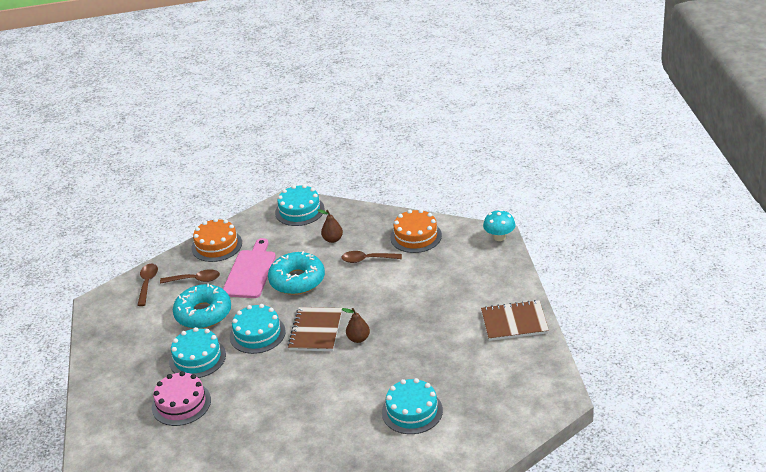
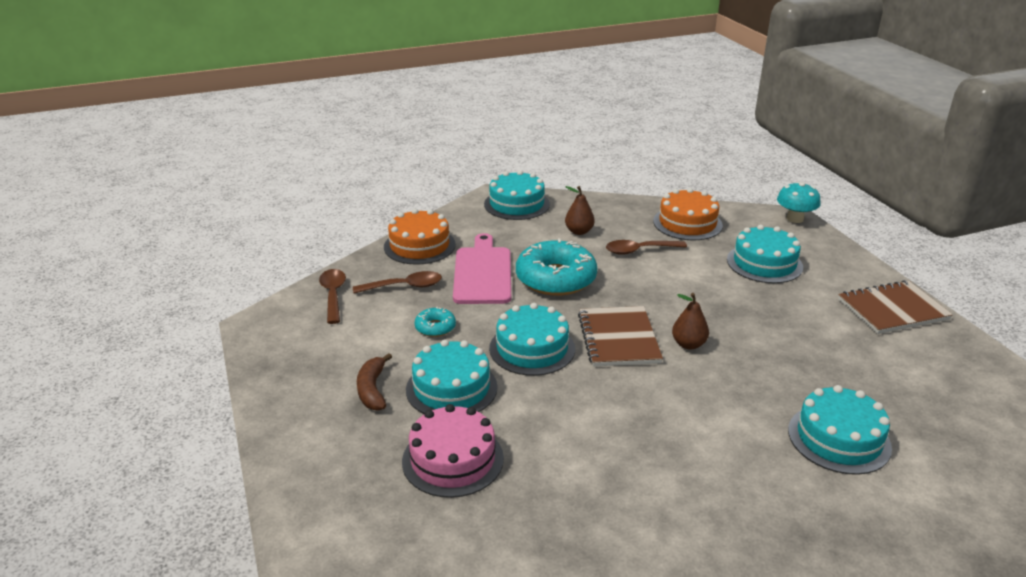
camera: 15 degrees left, 5 degrees down
turquoise donut [173,283,231,329] -> turquoise donut [415,307,456,337], size x0.46
none -> brown banana [357,353,392,411]
none -> turquoise cake [727,225,803,283]

